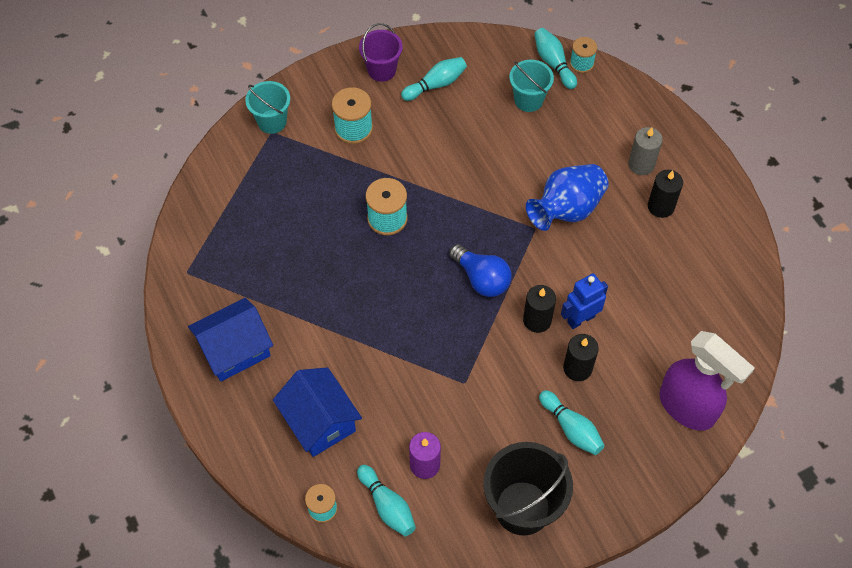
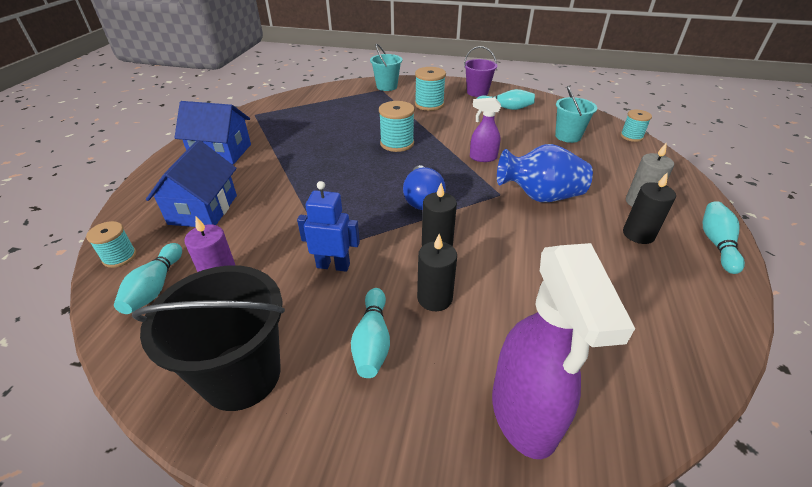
camera: 40 degrees right, 20 degrees down
turquoise bowling pin [534,28,577,89] -> turquoise bowling pin moved to [703,201,745,274]
blue robot [561,273,608,329] -> blue robot moved to [297,181,360,272]
none -> purple spray bottle [470,97,501,162]

